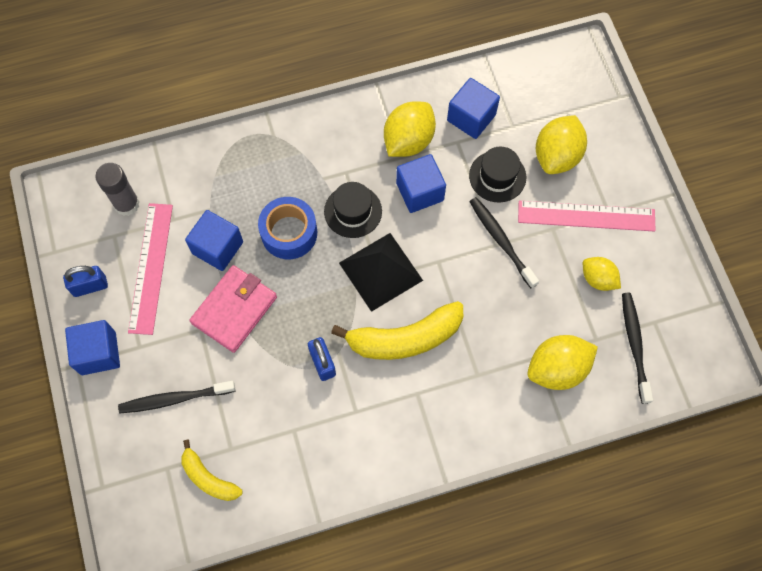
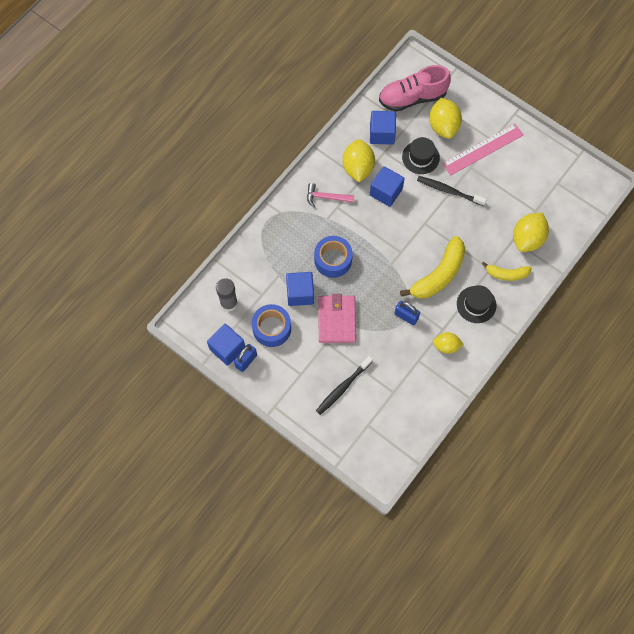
camera: 35 degrees left, 0 degrees up
blue cube [65,320,120,375] -> blue cube moved to [207,324,245,366]
pink ruler [128,203,173,335] -> blue tape [252,304,291,347]
yellow banana [182,440,242,501] -> yellow banana moved to [482,262,532,281]
black hat [324,182,382,238] -> black hat moved to [457,285,496,323]
black pyramid [339,233,423,312] -> none
yellow lemon [583,257,621,291] -> yellow lemon moved to [433,332,464,354]
black toothbrush [622,293,653,404] -> none
none -> pink hammer [307,183,354,208]
none -> pink shoe [379,65,451,112]

